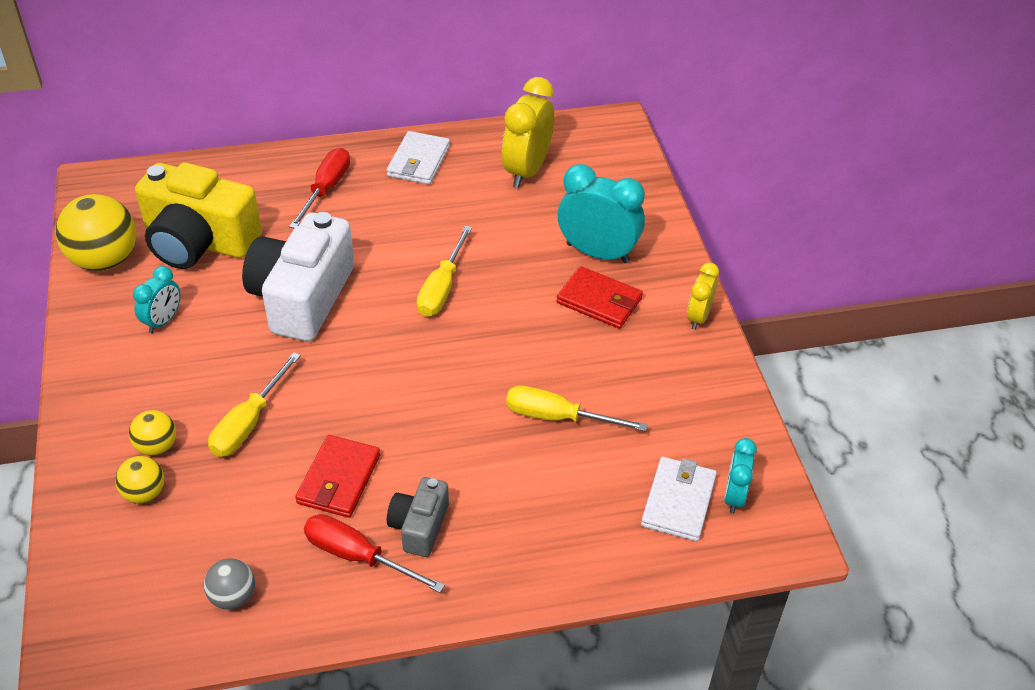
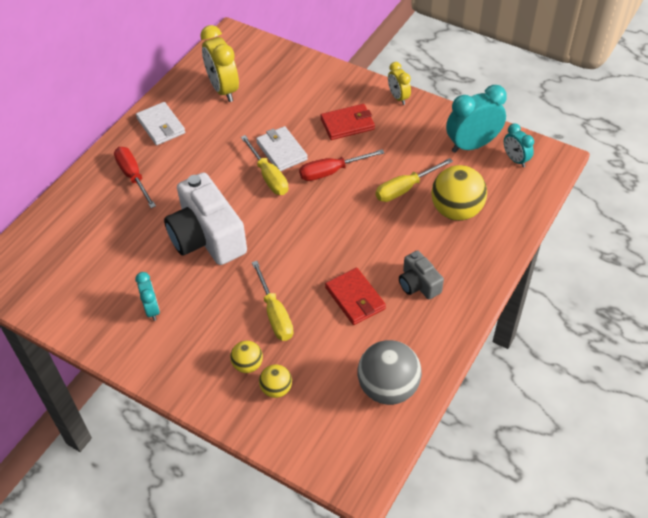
camera: 45 degrees left, 5 degrees up
yellow ball [56,194,136,271] -> yellow ball moved to [431,165,487,221]
yellow camera [135,162,262,269] -> none
grey ball [204,558,255,609] -> grey ball [358,340,422,405], size x1.90
red screwdriver [304,514,445,593] -> red screwdriver moved to [299,149,384,181]
turquoise clock [558,164,645,263] -> turquoise clock moved to [446,85,507,153]
white wallet [641,457,717,542] -> white wallet moved to [256,126,308,171]

